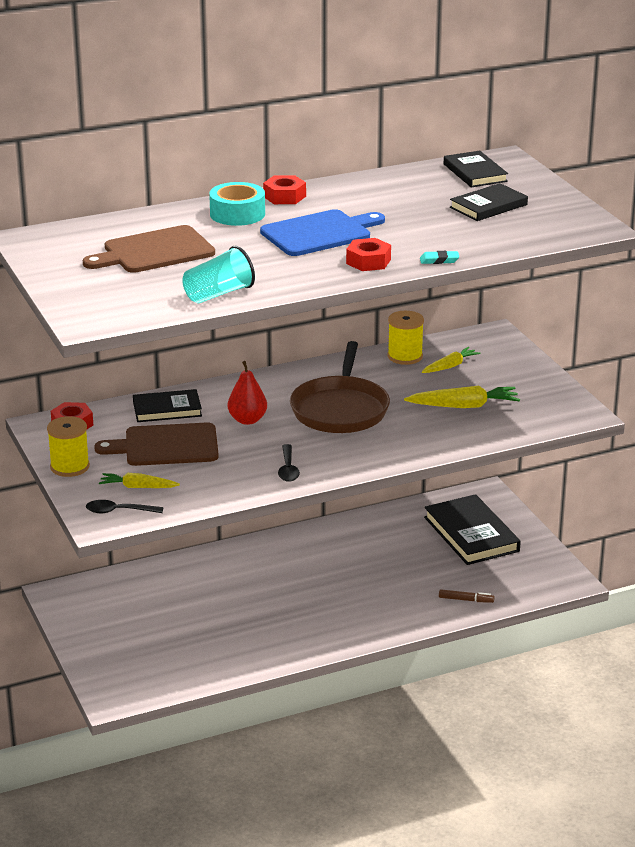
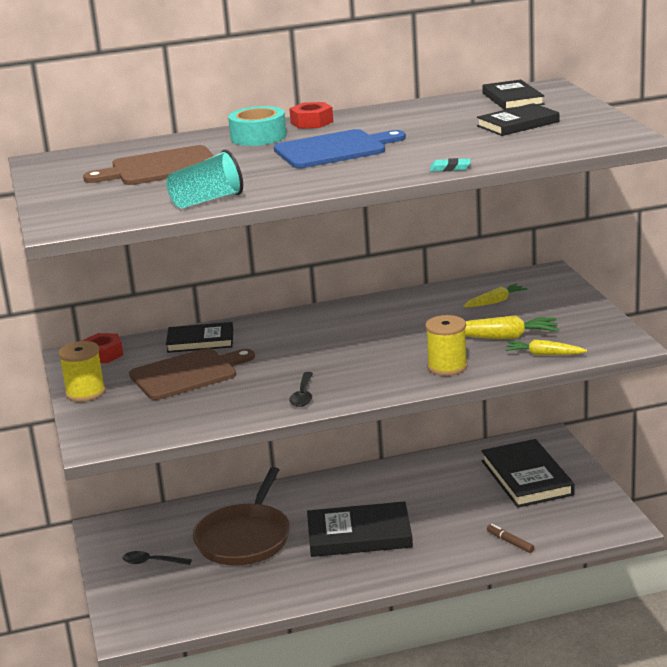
camera: 10 degrees right, 5 degrees down
black spoon [86,500,163,513] -> black spoon moved to [122,551,192,565]
brown cutting board [94,422,219,466] -> brown cutting board turned 150 degrees clockwise [129,348,255,400]
yellow carrot [99,473,180,488] -> yellow carrot moved to [505,340,587,355]
red pear [228,361,267,425] -> none
brown pan [290,341,390,433] -> brown pan moved to [193,467,290,566]
red nut [346,238,391,271] -> none
yellow spool [387,311,424,365] -> yellow spool moved to [425,315,468,376]
brown marker [439,589,495,603] -> brown marker turned 150 degrees counterclockwise [487,524,535,553]
none -> black book [307,501,413,557]

